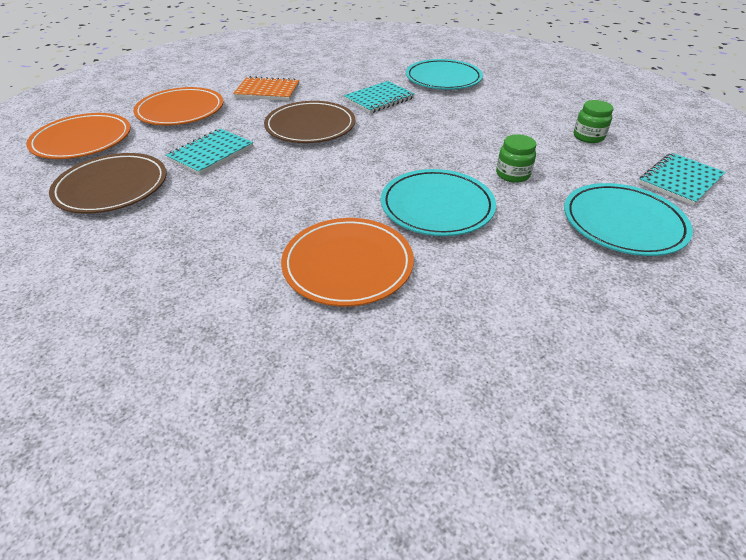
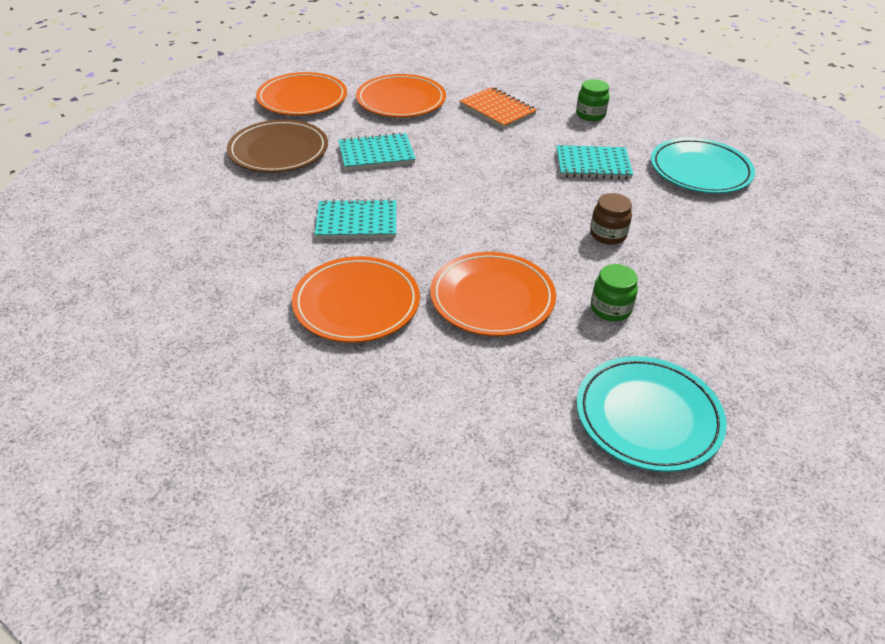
camera: 40 degrees right, 0 degrees up
brown plate [264,101,355,143] -> none
turquoise plate [381,169,496,236] -> orange plate [430,252,556,336]
green jar [574,100,613,143] -> green jar moved to [576,79,610,121]
turquoise notebook [639,153,726,206] -> turquoise notebook moved to [315,199,396,239]
none -> brown jar [590,193,632,245]

